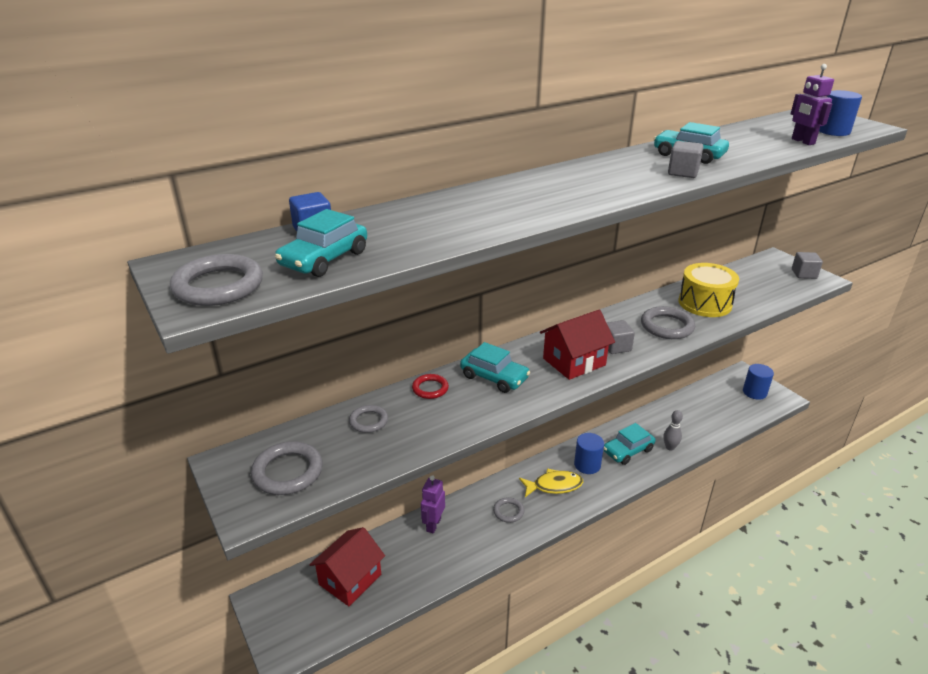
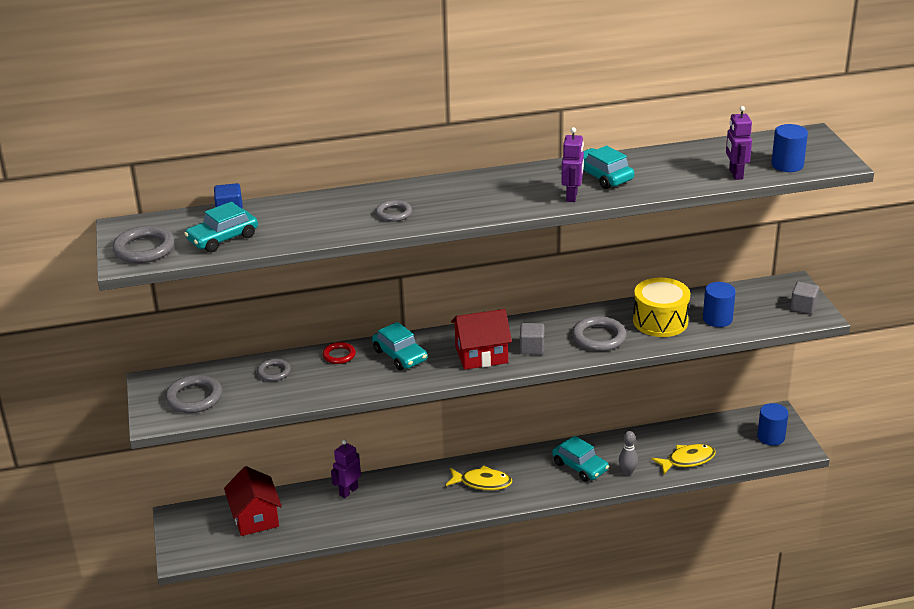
camera: 20 degrees right, 0 degrees up
red house [309,527,385,606] -> red house turned 75 degrees counterclockwise [224,466,282,536]
grey ring [493,497,524,523] -> grey ring moved to [376,200,412,222]
blue cylinder [574,433,604,474] -> blue cylinder moved to [703,282,736,327]
turquoise car [603,423,655,465] -> turquoise car turned 120 degrees counterclockwise [552,436,609,482]
grey cube [668,141,703,178] -> purple robot [561,127,584,202]
none -> yellow fish [651,444,716,474]

